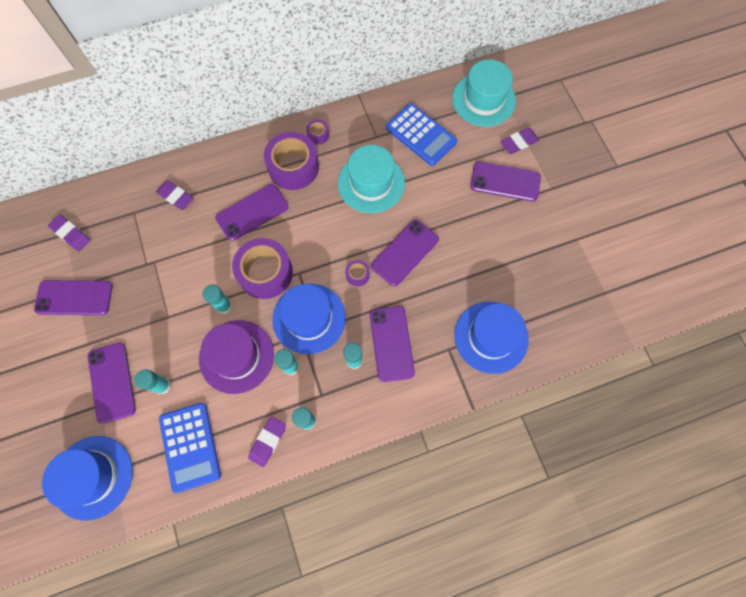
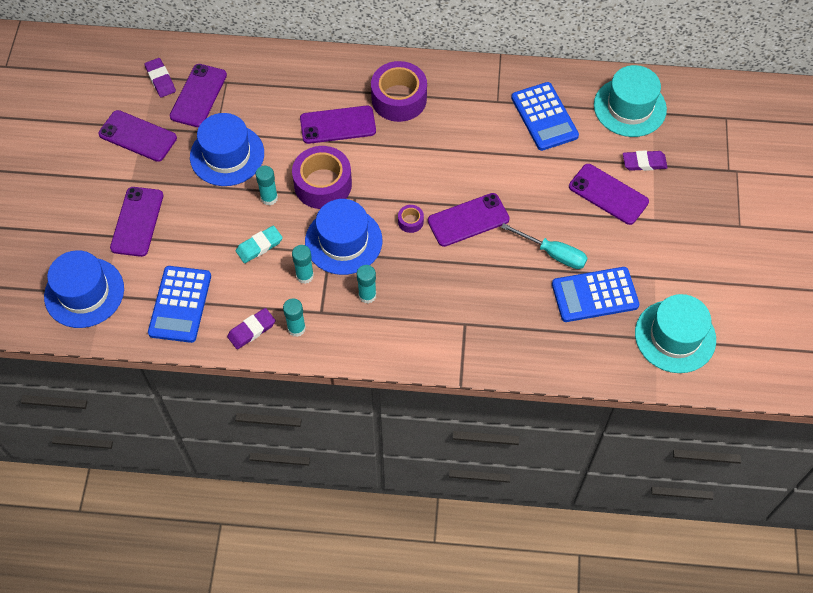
camera: 25 degrees right, 10 degrees down
turquoise glue stick [134,369,171,394] -> none
purple eraser [156,180,194,210] -> none
purple hat [199,320,274,394] -> turquoise eraser [236,225,283,263]
purple tape [306,120,329,144] -> none
turquoise hat [338,145,405,213] -> turquoise hat moved to [635,294,716,373]
purple phone [370,306,415,382] -> purple phone moved to [170,64,227,127]
blue hat [454,302,529,374] -> blue hat moved to [190,113,264,186]
none -> turquoise screwdriver [501,223,587,269]
none -> blue calculator [552,267,639,322]

